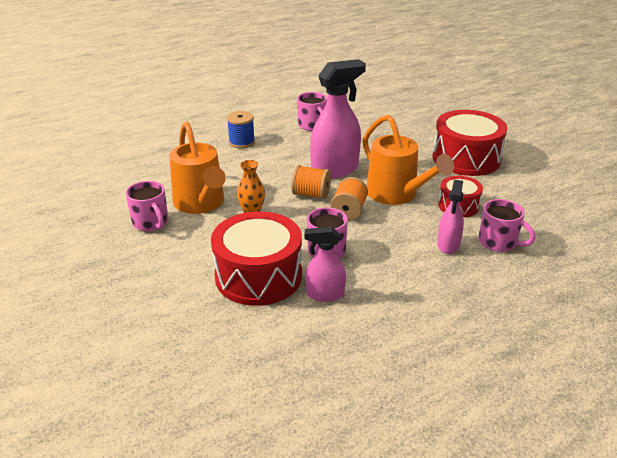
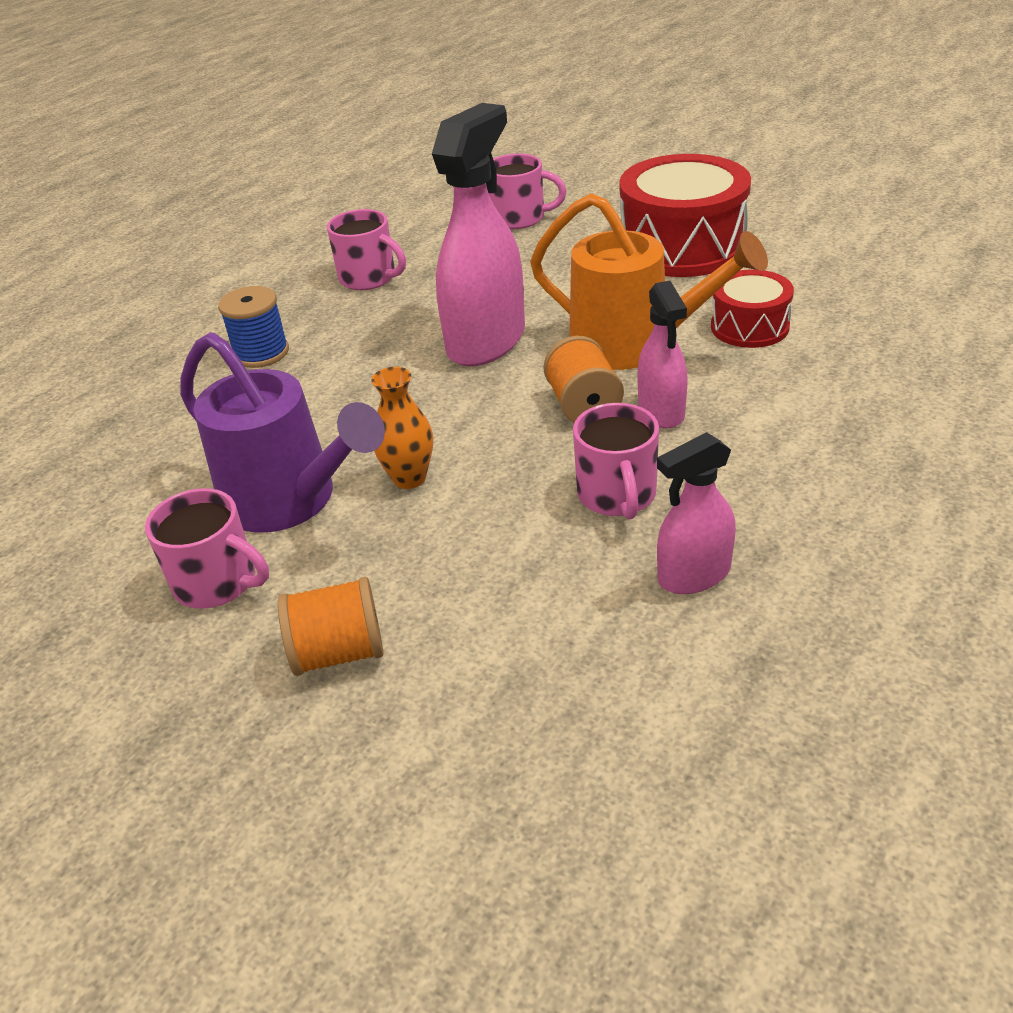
camera: 25 degrees left, 5 degrees up
orange watering can [169,122,226,214] -> purple watering can [180,332,385,533]
red drum [211,211,302,306] -> none
orange spool [291,165,331,199] -> orange spool moved to [278,577,384,676]
pink spray bottle [437,180,464,254] -> pink spray bottle moved to [638,281,688,428]
pink mug [479,199,536,252] -> pink mug moved to [489,154,567,229]

